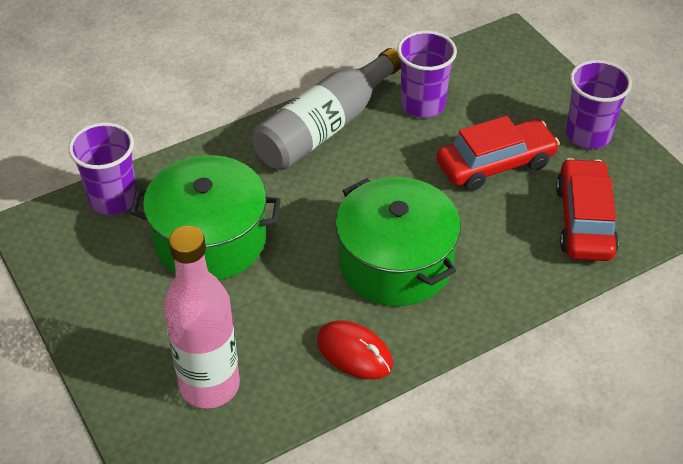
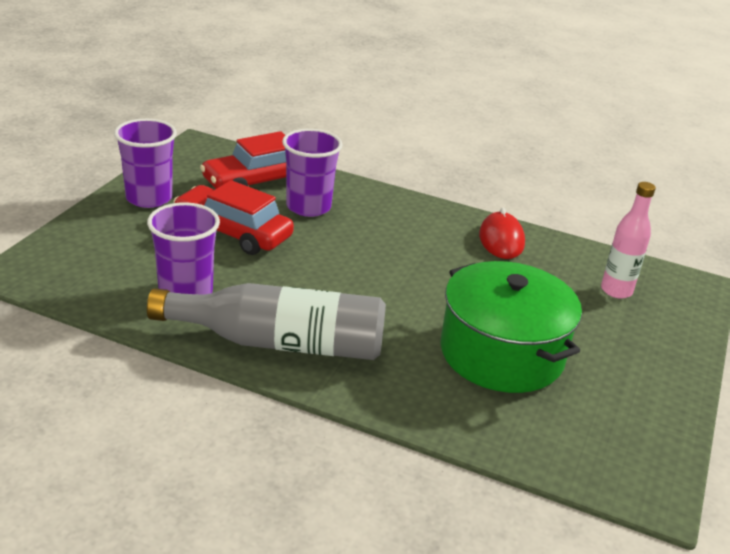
camera: 130 degrees left, 15 degrees down
purple cup [69,123,137,215] -> purple cup moved to [282,129,343,217]
pink bottle [164,226,240,408] -> pink bottle [601,182,656,299], size x0.59
green pot [335,177,461,306] -> none

